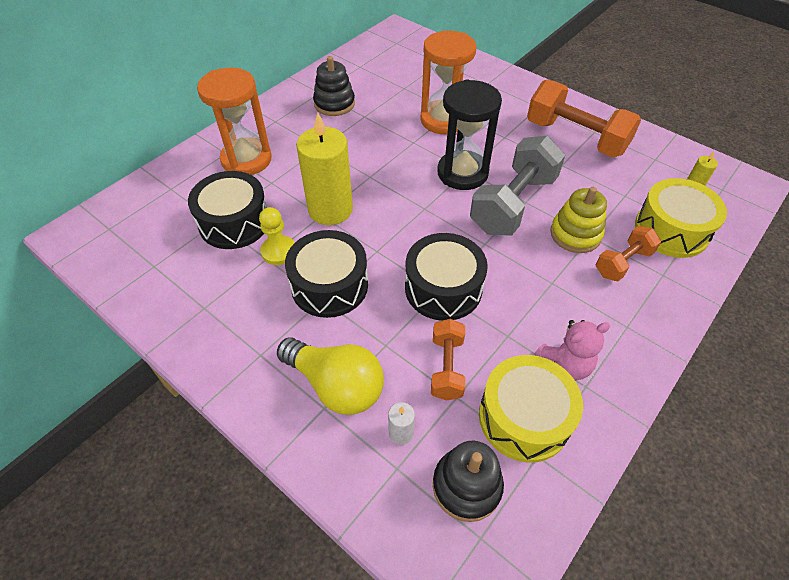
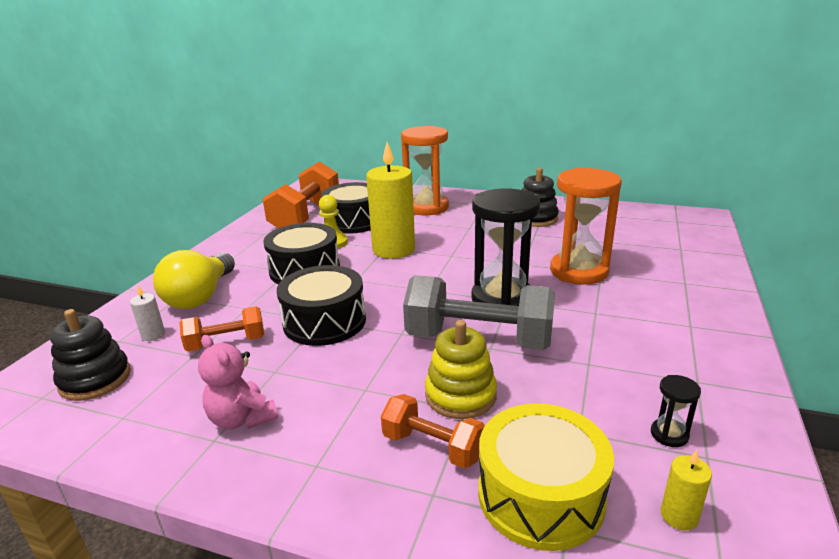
camera: 70 degrees right, 25 degrees down
yellow drum [479,355,583,463] -> none
orange dumbbell [527,80,641,157] -> orange dumbbell moved to [262,161,339,228]
none -> black hourglass [651,375,701,447]

